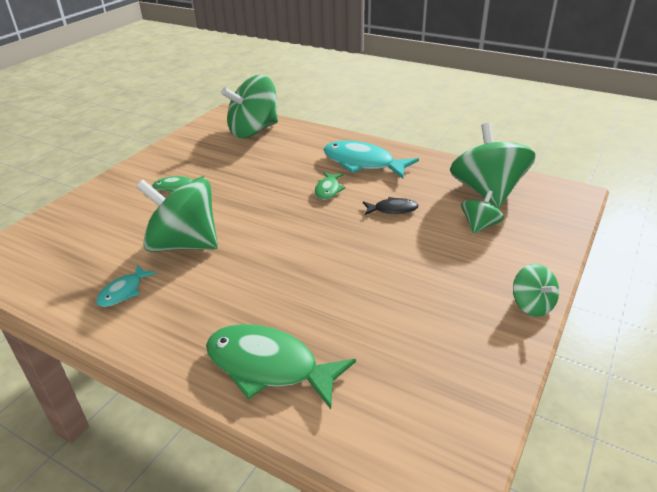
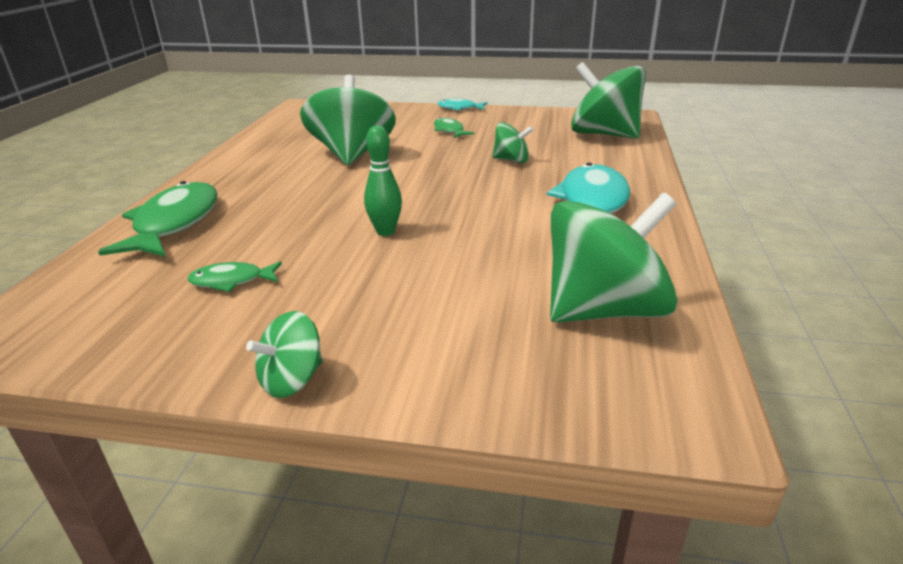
camera: 70 degrees right, 5 degrees down
turquoise fish [96,265,157,307] -> turquoise fish moved to [437,99,487,110]
green fish [315,172,345,200] -> green fish moved to [188,261,282,292]
black fish [363,197,419,215] -> none
green spinning top [461,190,504,234] -> green spinning top moved to [492,122,533,163]
none -> green bowling pin [364,125,402,236]

